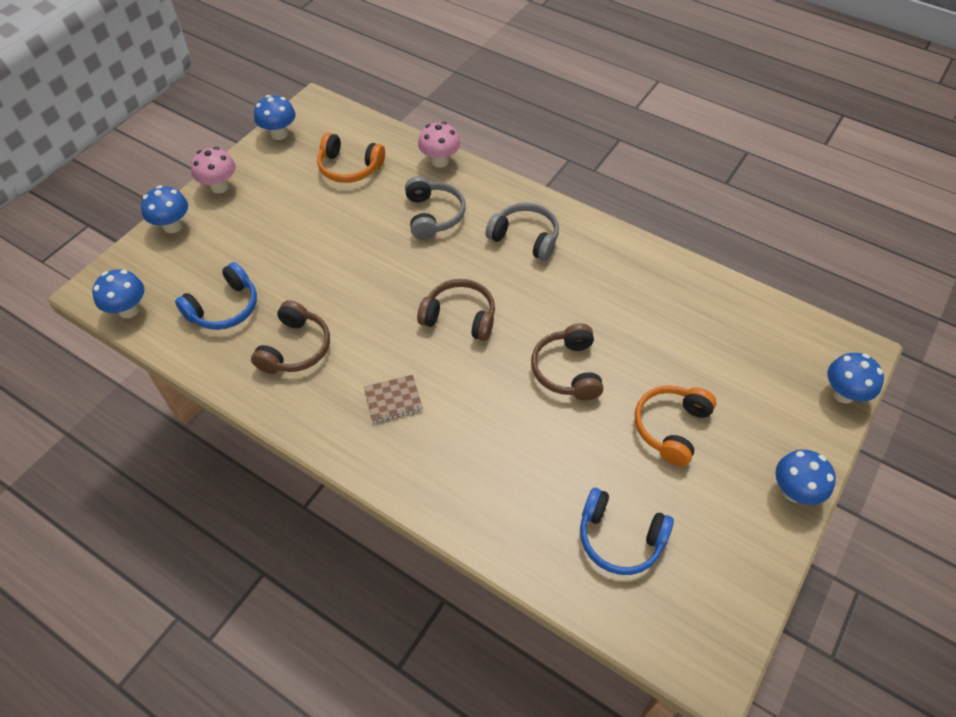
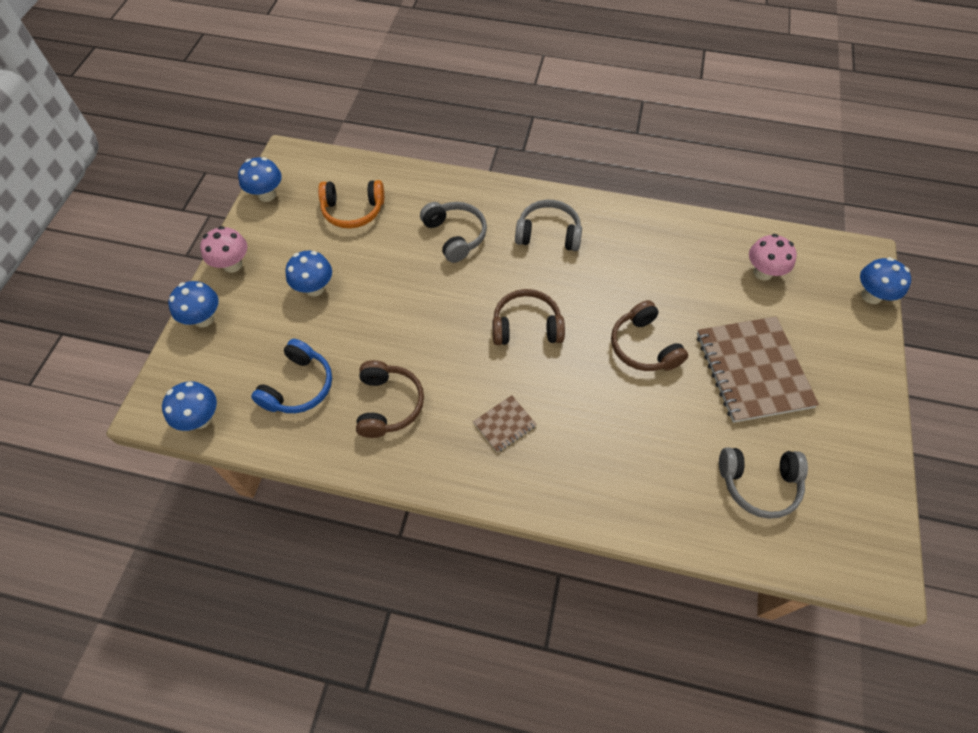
camera: 20 degrees left, 5 degrees up
pink mushroom [418,122,460,168] -> pink mushroom moved to [749,234,797,281]
blue headphones [580,488,674,575] -> grey headphones [719,447,808,519]
orange headphones [635,385,716,466] -> brown notebook [697,316,819,423]
blue mushroom [775,449,836,505] -> blue mushroom moved to [285,251,332,297]

